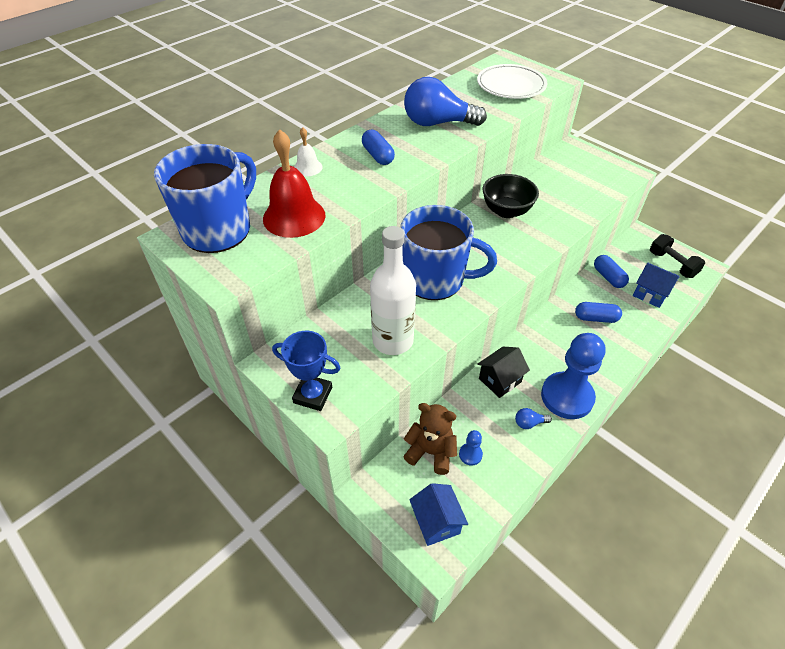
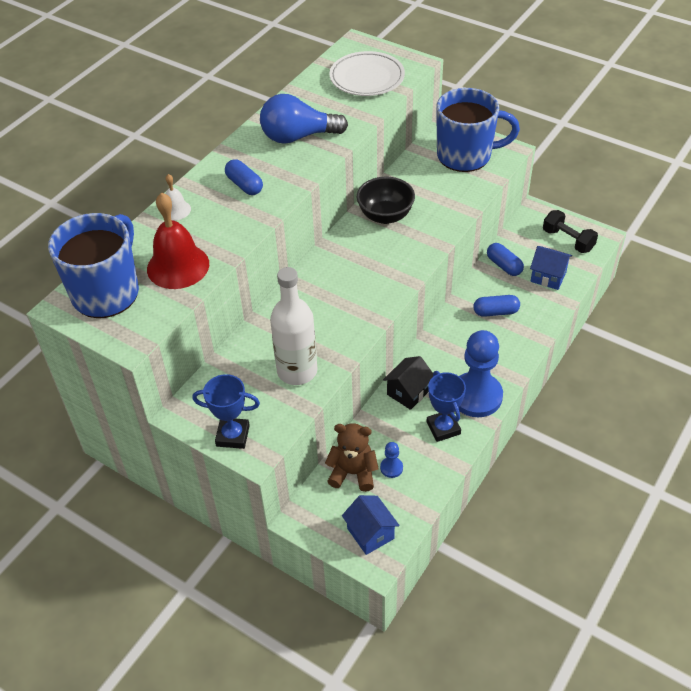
camera: 10 degrees left, 0 degrees up
blue mug [400,205,497,300] -> blue mug moved to [436,88,520,172]
blue light bulb [515,408,552,429] -> blue trophy [427,371,466,442]

